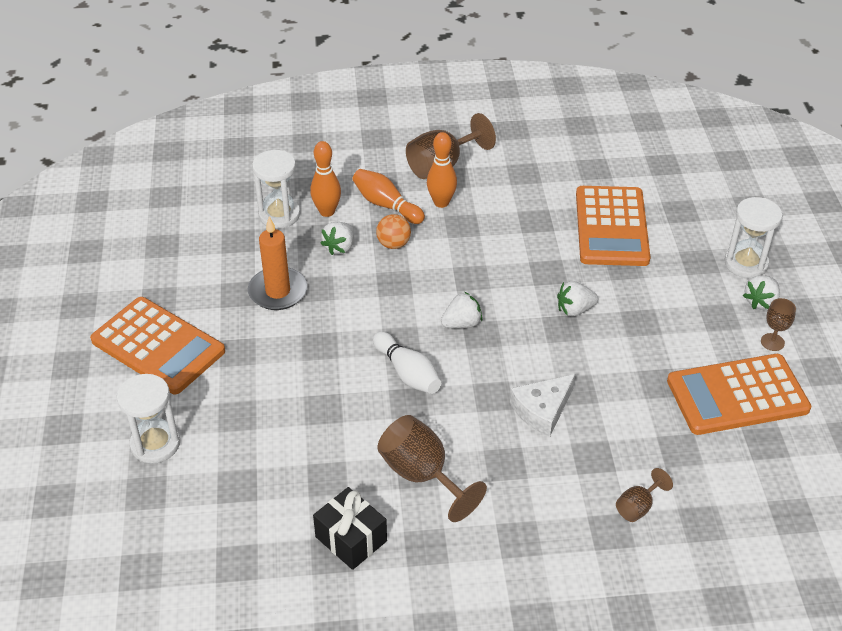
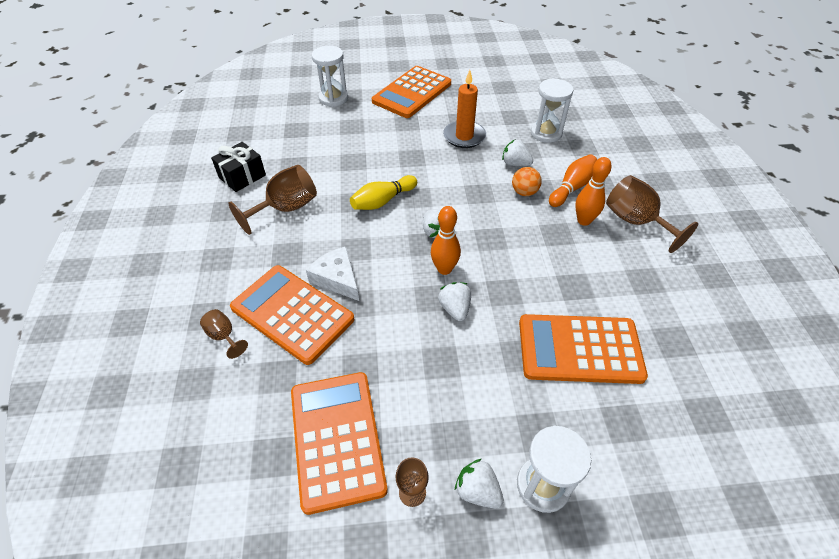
camera: 90 degrees right, 5 degrees up
orange bowling pin [310,141,341,217] -> orange bowling pin moved to [431,206,461,275]
white bowling pin [373,332,441,394] -> yellow bowling pin [350,175,417,210]
none -> orange calculator [230,265,354,365]

